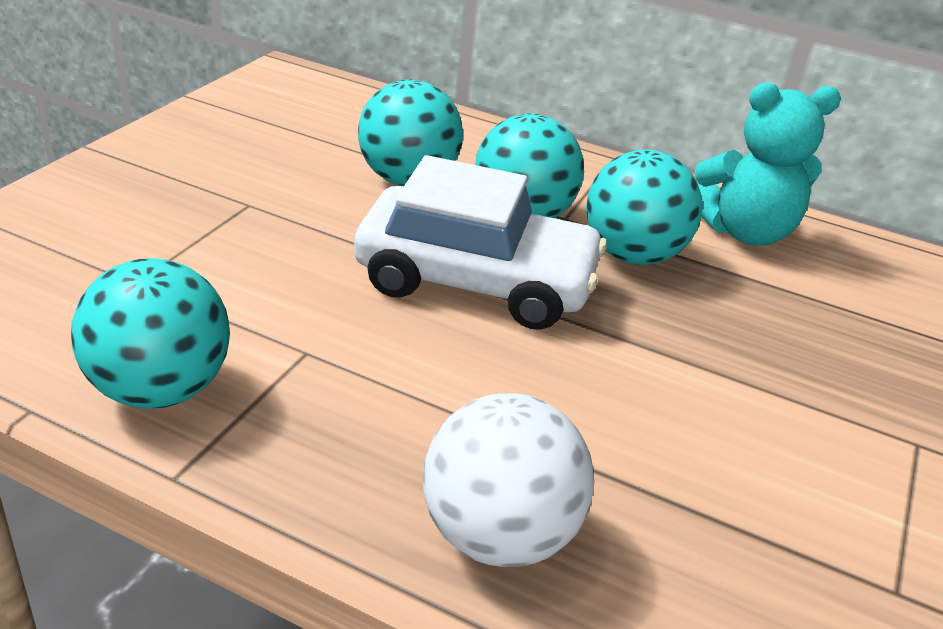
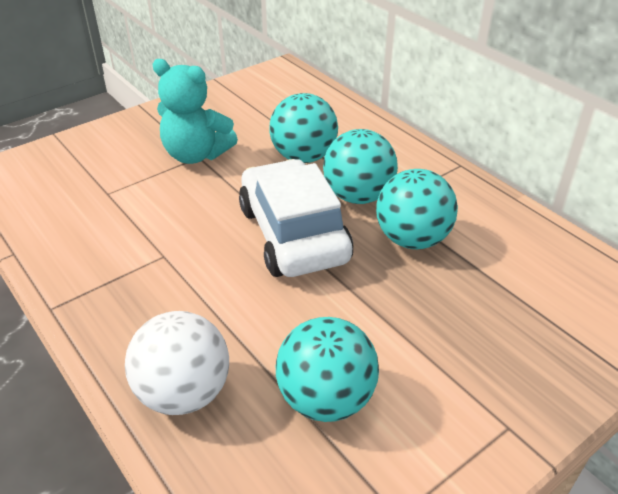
camera: 30 degrees right, 5 degrees up
turquoise ball [71,258,230,409] -> turquoise ball moved to [276,317,379,422]
white car [354,155,607,330] -> white car turned 150 degrees counterclockwise [239,159,353,277]
turquoise teddy bear [695,82,841,246] -> turquoise teddy bear moved to [152,59,238,164]

